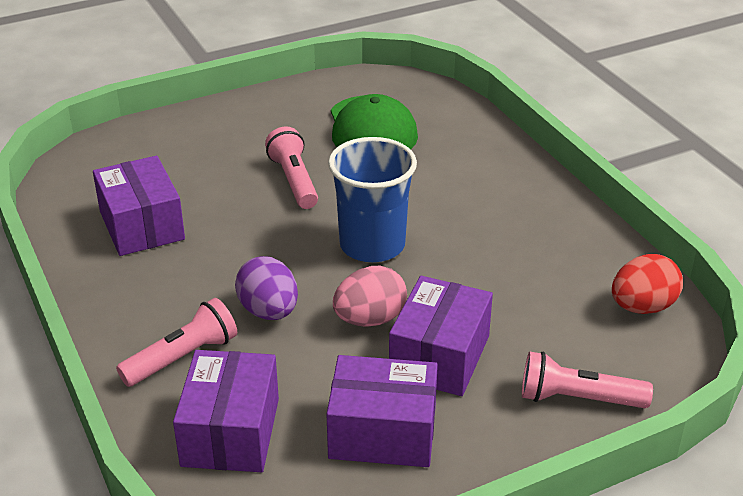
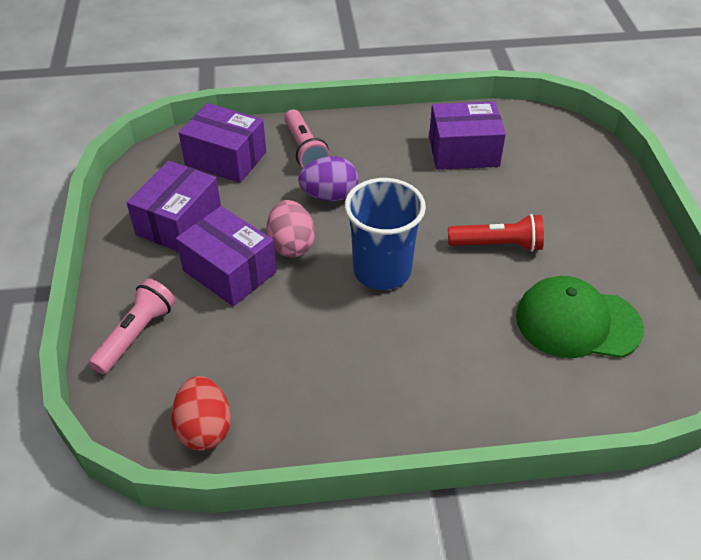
camera: 110 degrees right, 10 degrees up
pink flashlight [265,126,318,209] -> red flashlight [448,214,544,252]

